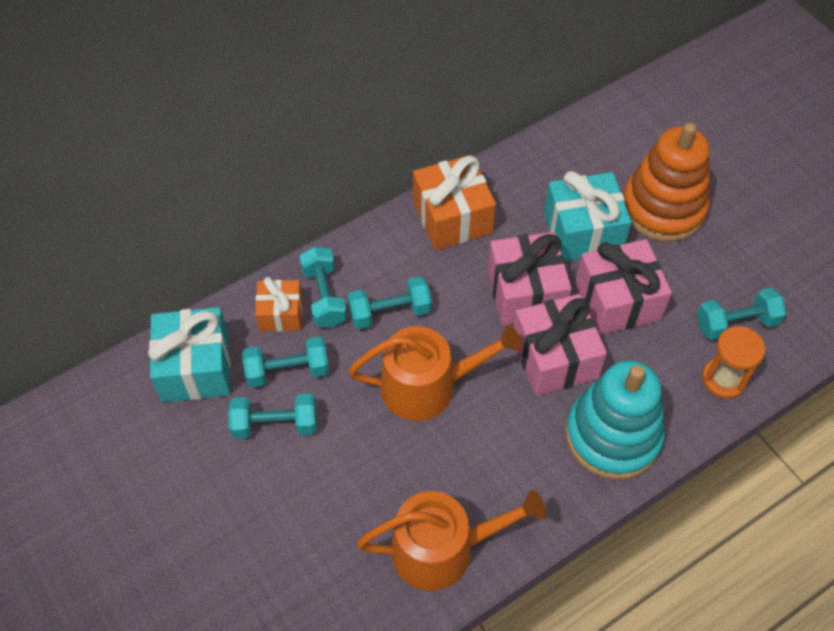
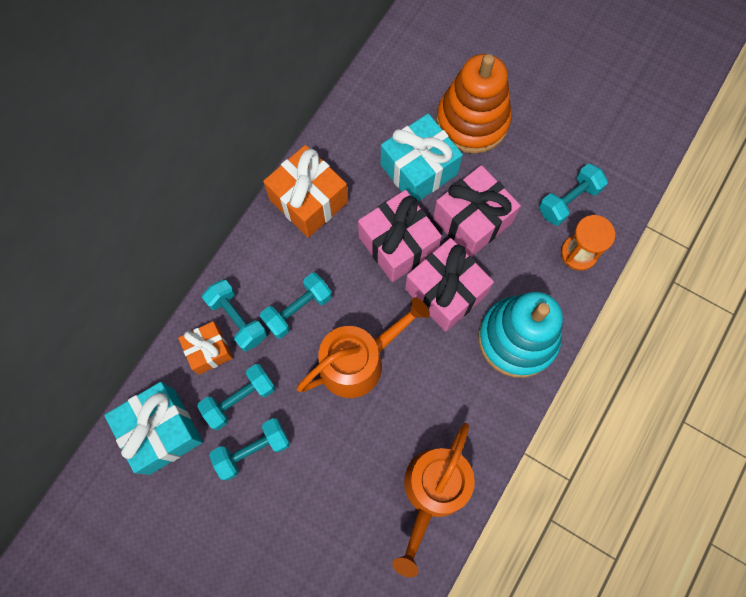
camera: 25 degrees left, 15 degrees up
orange watering can [357,490,546,591] -> orange watering can turned 150 degrees clockwise [392,423,475,577]

